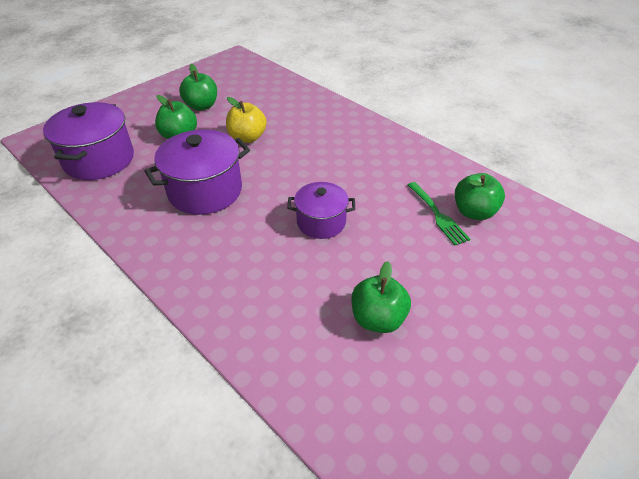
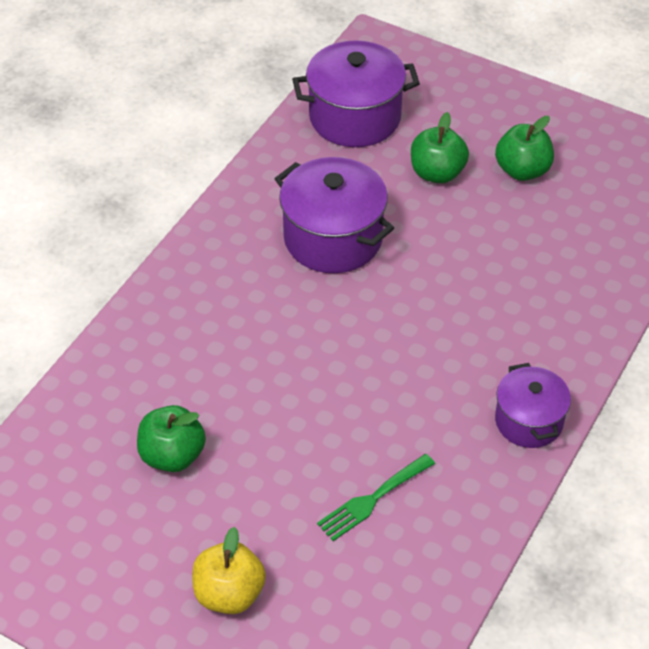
camera: 75 degrees right, 5 degrees up
yellow apple [226,97,267,143] -> yellow apple moved to [192,527,266,614]
purple pot [287,182,355,239] -> purple pot moved to [495,363,571,448]
green apple [455,173,505,220] -> none

